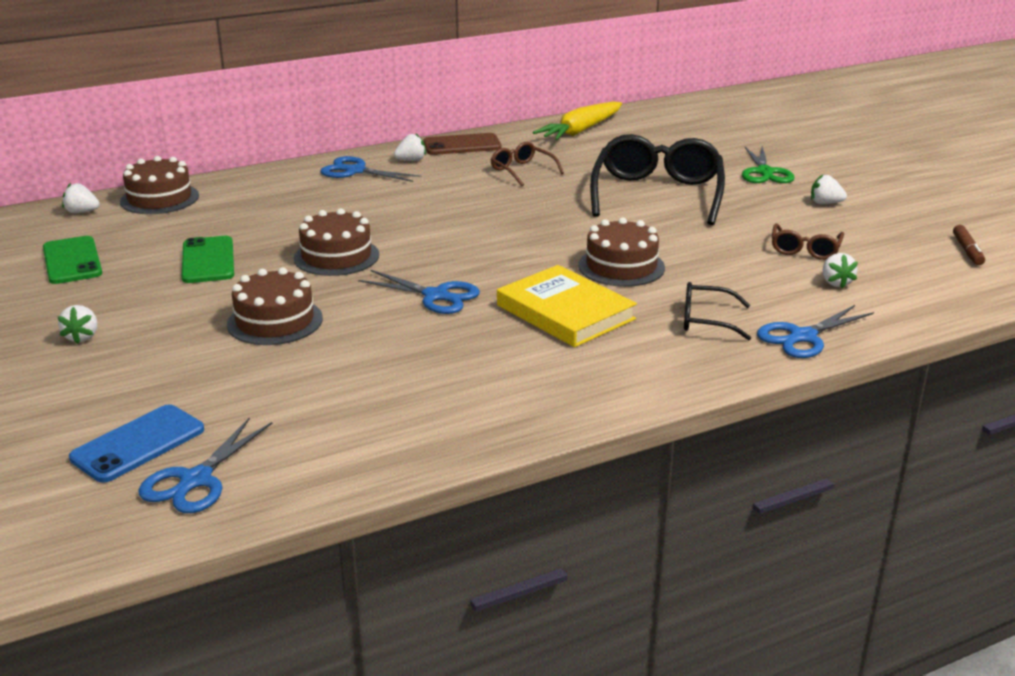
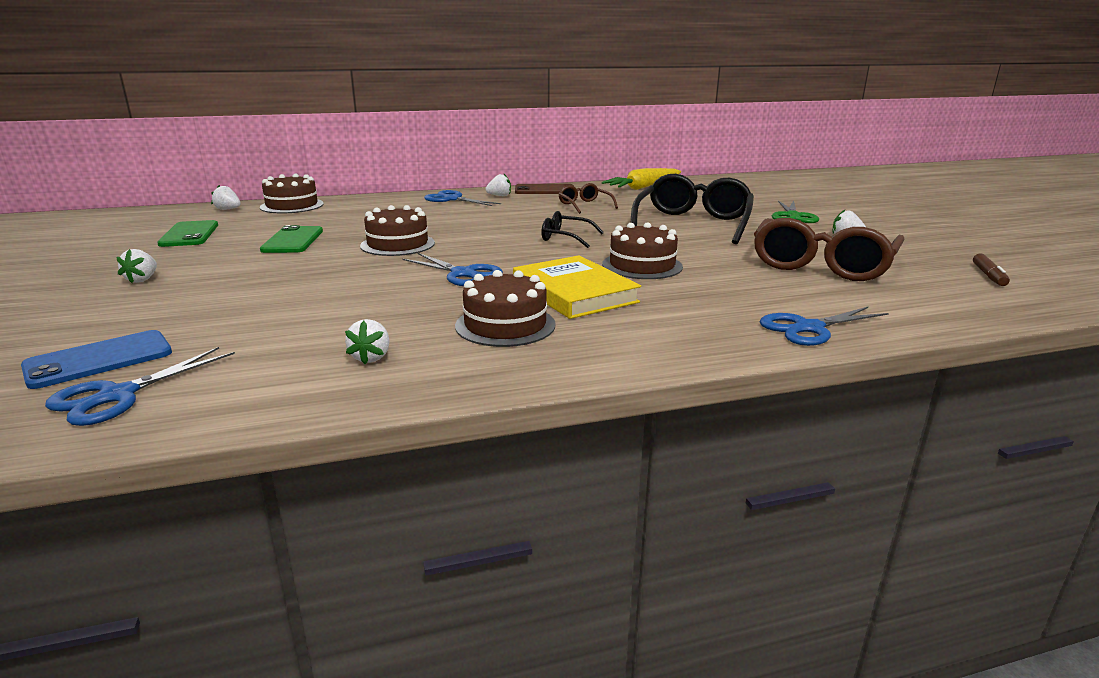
camera: 10 degrees right, 5 degrees down
brown cake [227,267,323,345] -> brown cake moved to [455,270,555,347]
black glasses [684,282,751,340] -> black glasses moved to [541,211,604,248]
brown glasses [771,223,844,260] -> brown glasses [754,218,905,281], size x2.05
white strawberry [823,253,858,288] -> white strawberry moved to [345,319,390,364]

